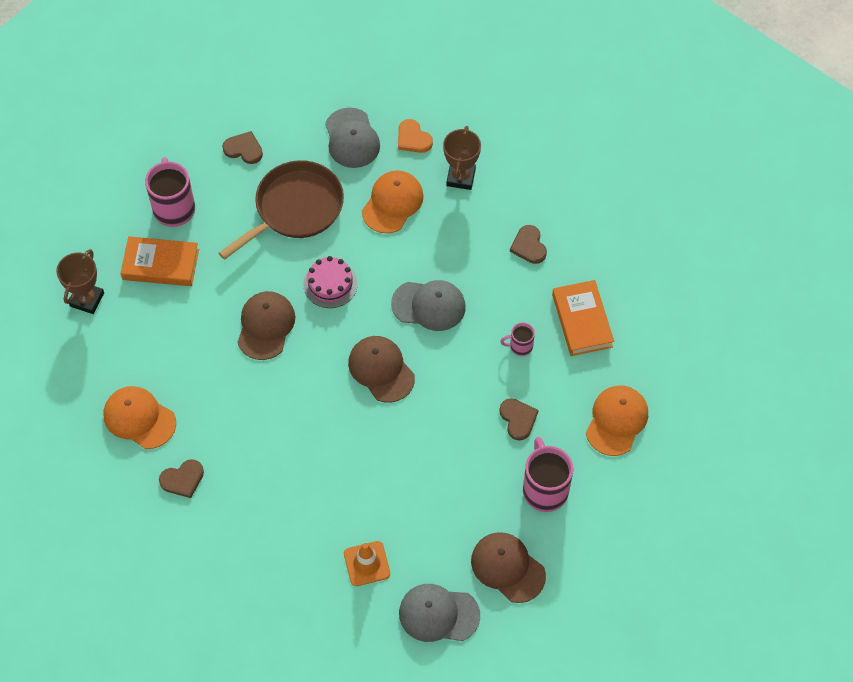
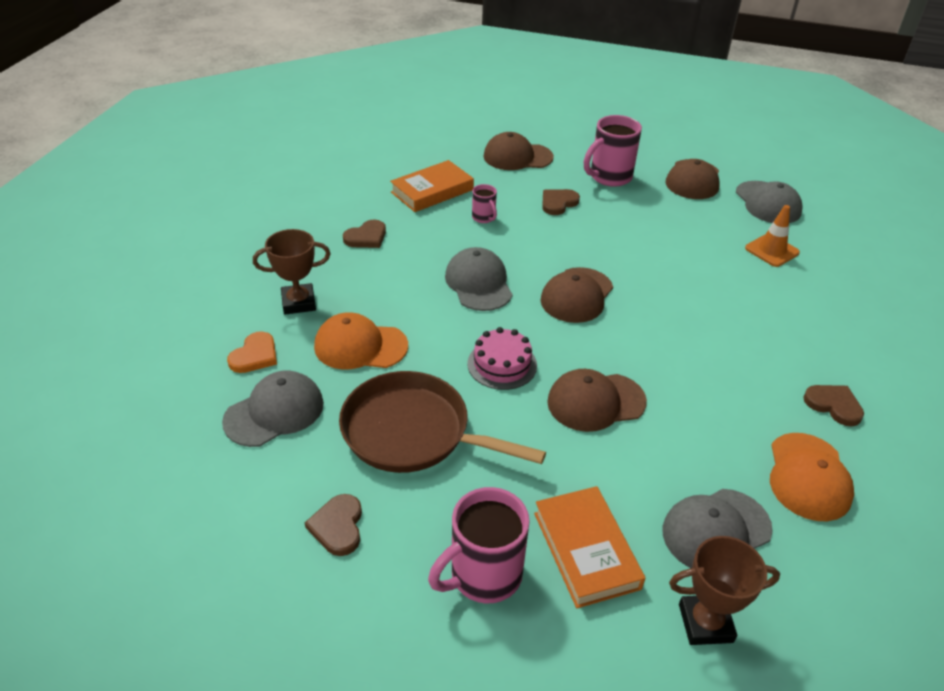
camera: 115 degrees left, 20 degrees down
orange cap [586,385,648,456] -> brown cap [483,132,554,170]
none -> grey cap [663,489,773,568]

